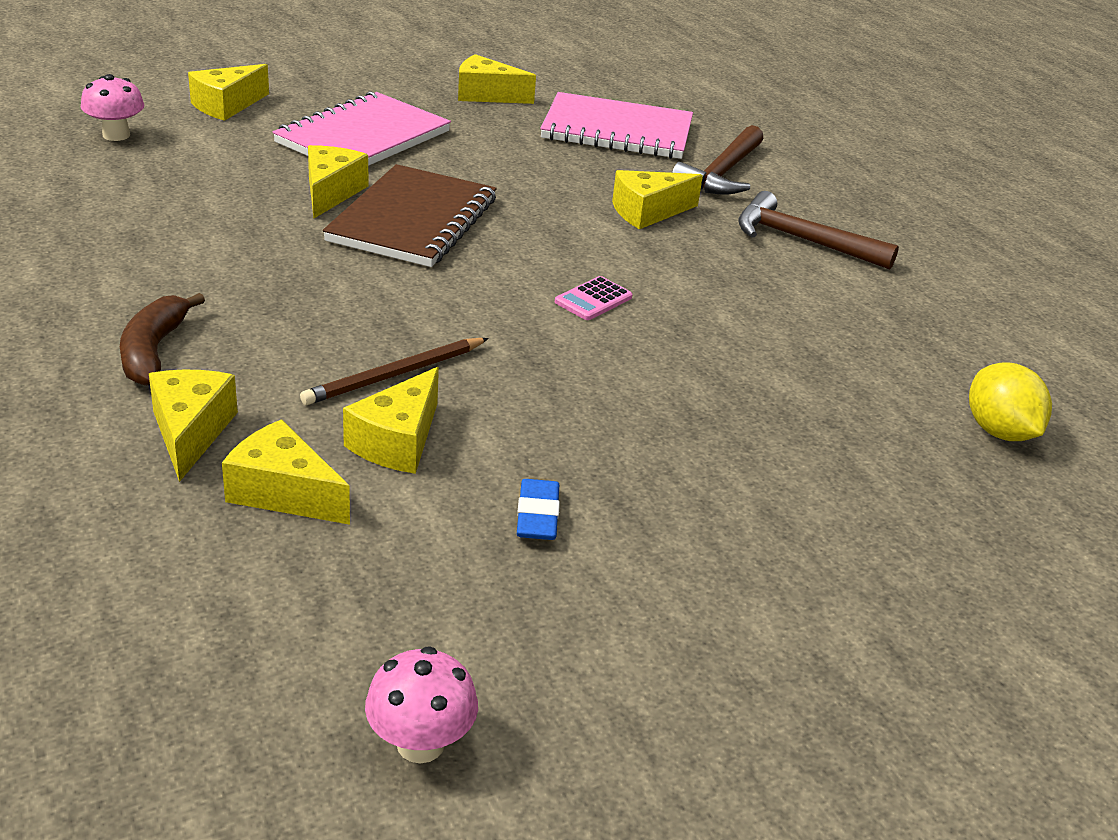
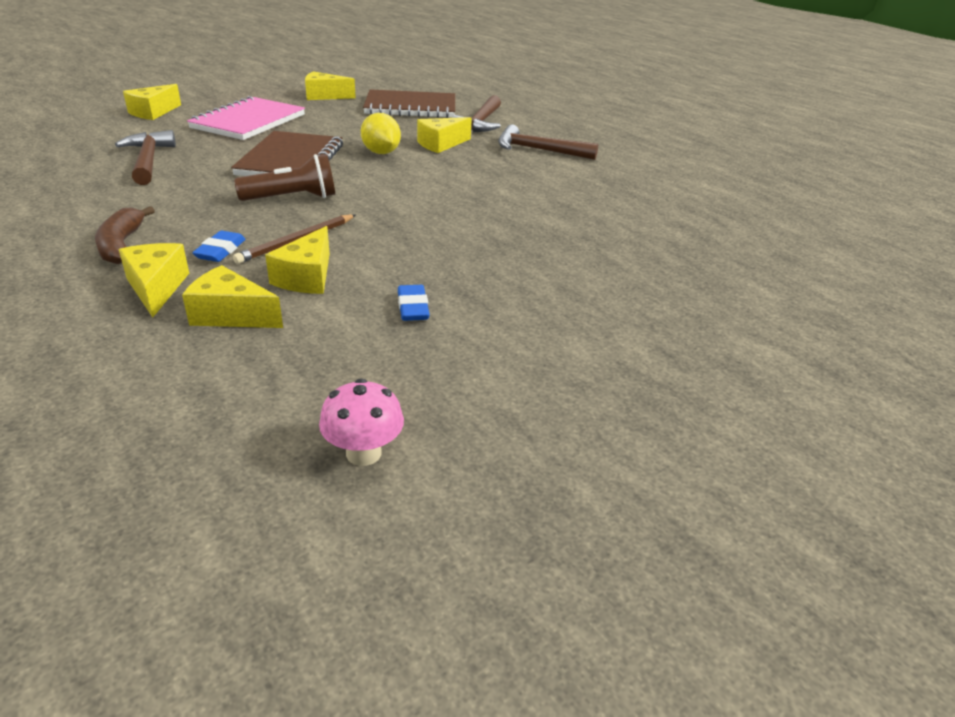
camera: 10 degrees left, 0 degrees up
pink mushroom [81,74,144,141] -> none
yellow cheese [308,145,368,218] -> none
pink notebook [540,92,693,159] -> brown notebook [363,89,455,118]
pink calculator [555,276,633,320] -> none
yellow lemon [969,362,1052,441] -> yellow lemon moved to [361,113,401,154]
none -> brown hammer [115,130,176,185]
none -> blue eraser [192,231,246,262]
none -> brown flashlight [234,154,335,201]

